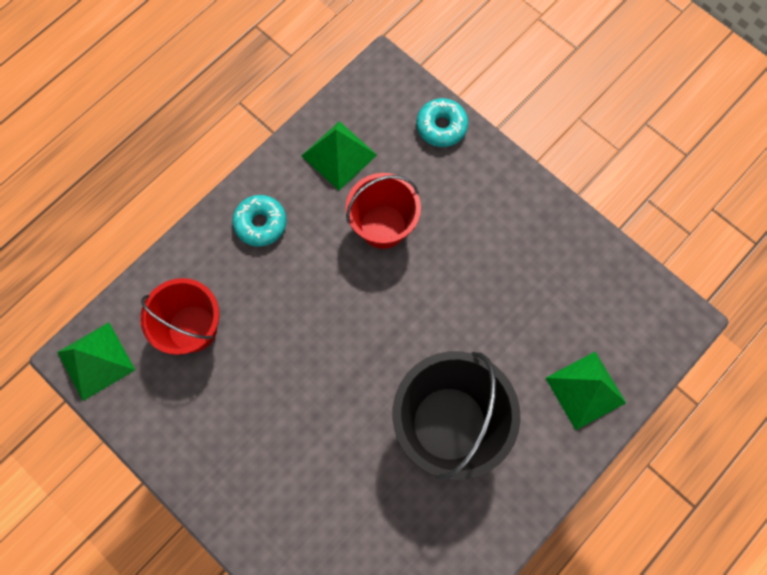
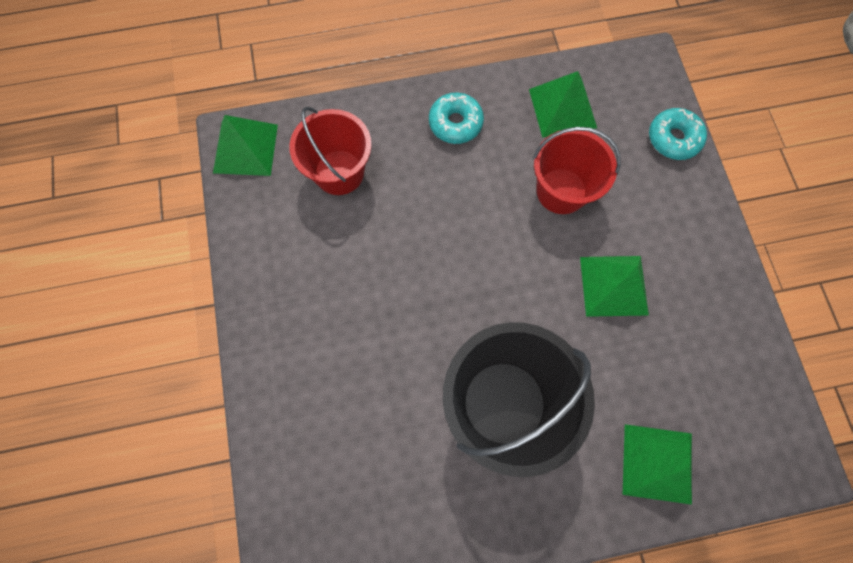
camera: 35 degrees right, 0 degrees up
none -> green pyramid [580,256,649,317]

